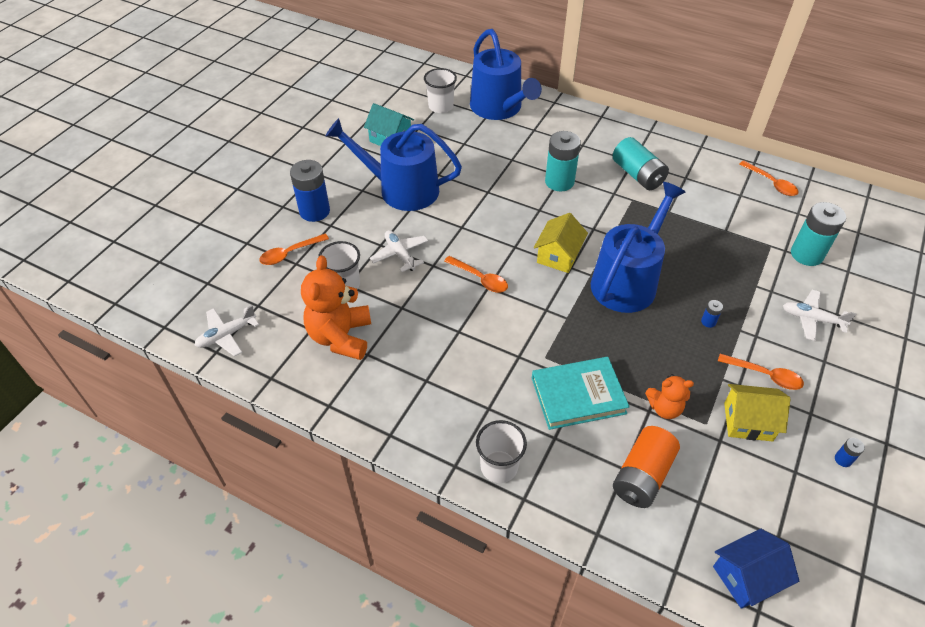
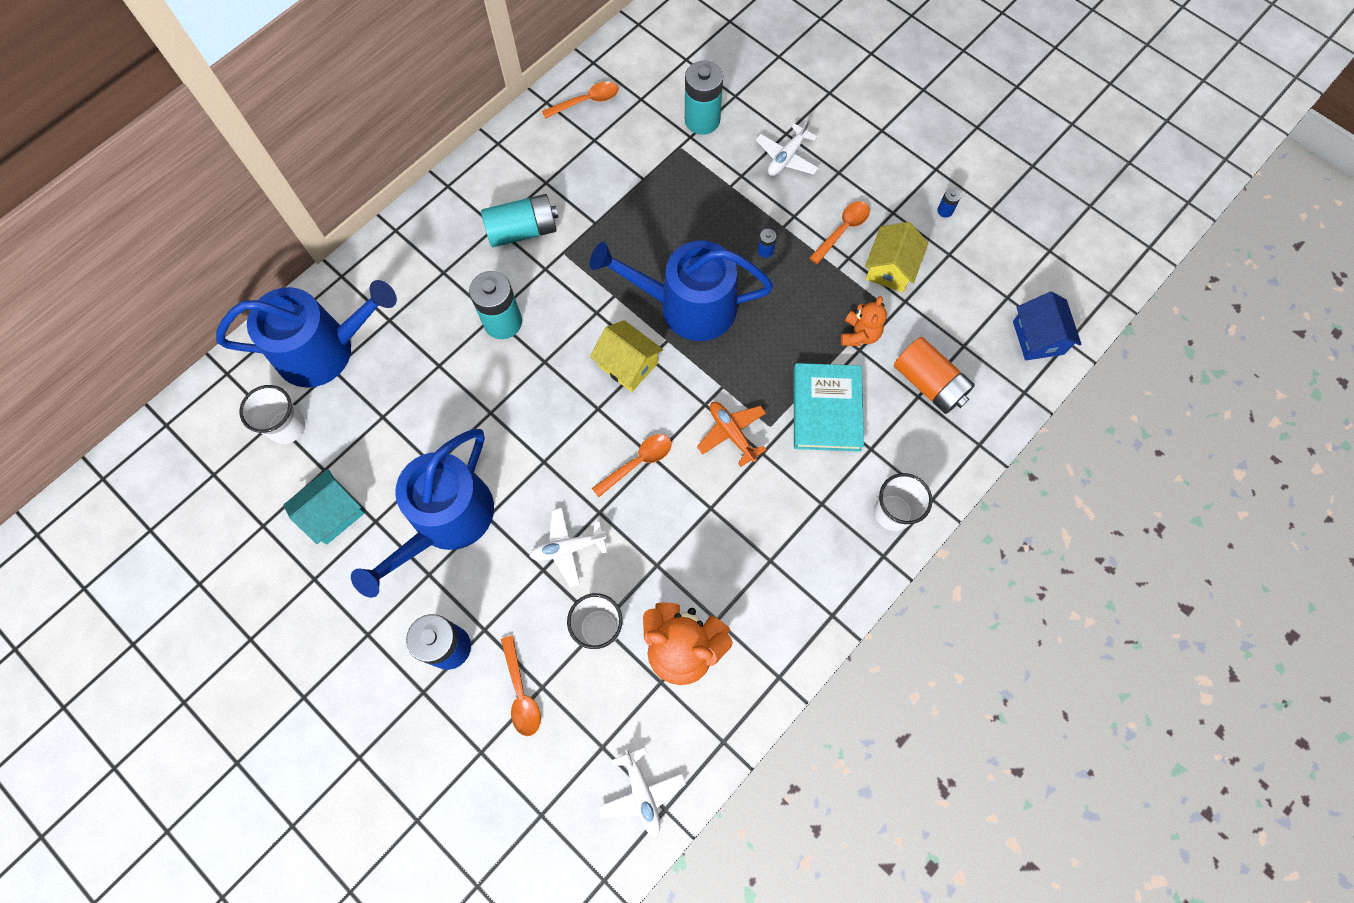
camera: 75 degrees left, 20 degrees up
blue watering can [591,182,686,313] -> blue watering can turned 45 degrees counterclockwise [590,241,773,341]
none -> orange plane [697,402,766,467]

